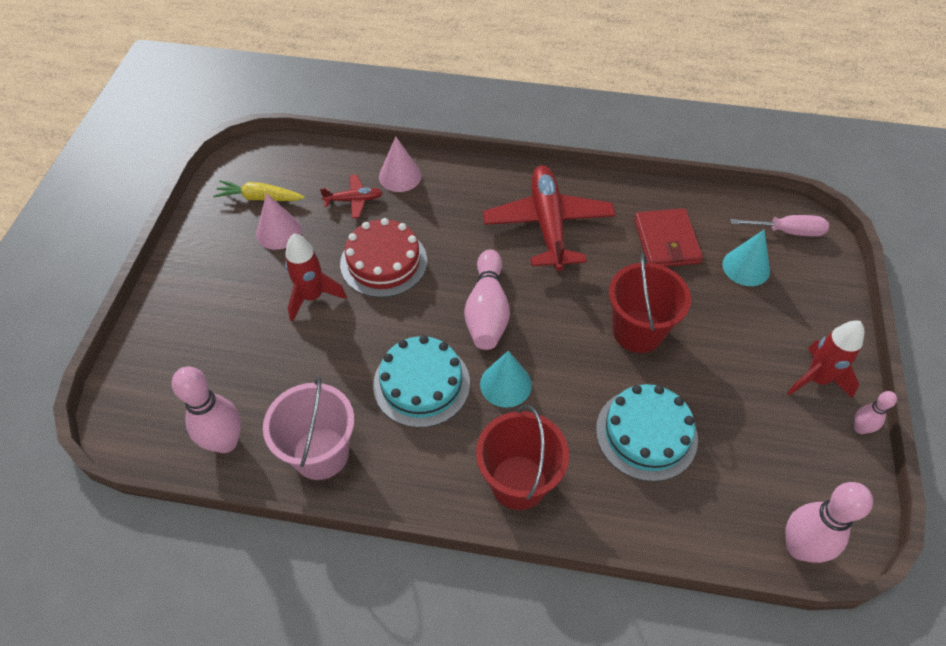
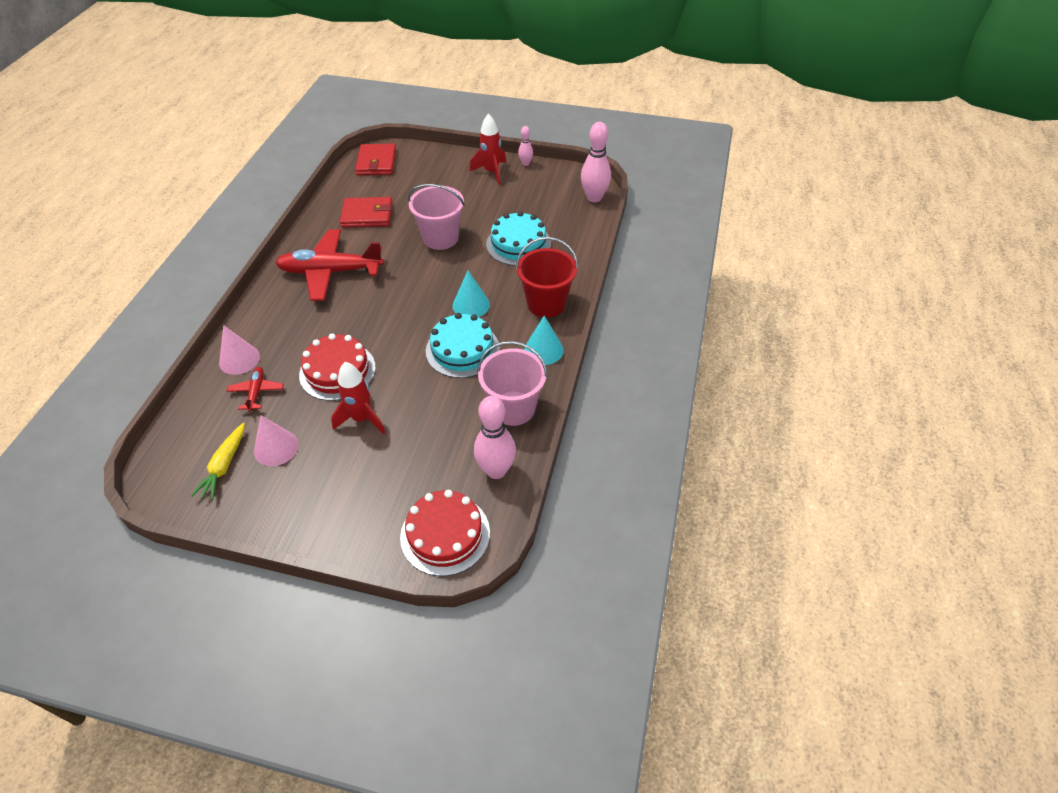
camera: 85 degrees left, 5 degrees down
pink bowling pin [464,249,510,350] -> none
red bucket [609,253,691,353] -> pink bucket [408,184,465,250]
turquoise cone [722,230,770,286] -> turquoise cone moved to [524,316,564,365]
pink screwdriver [730,215,829,237] -> red wallet [355,144,396,175]
none -> red cake [400,490,490,576]

